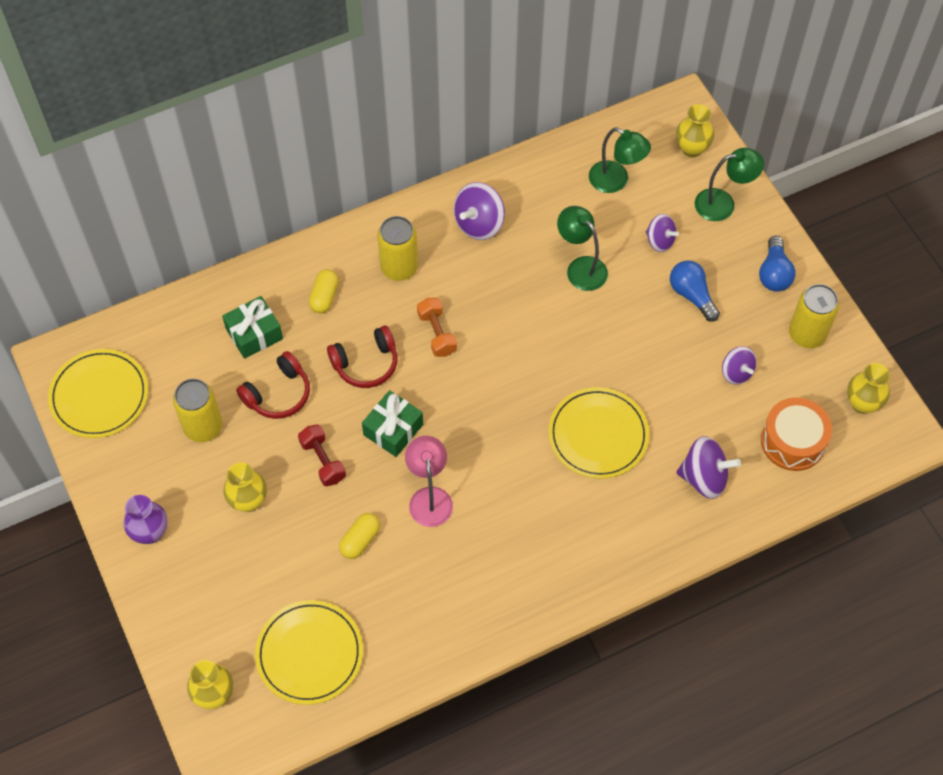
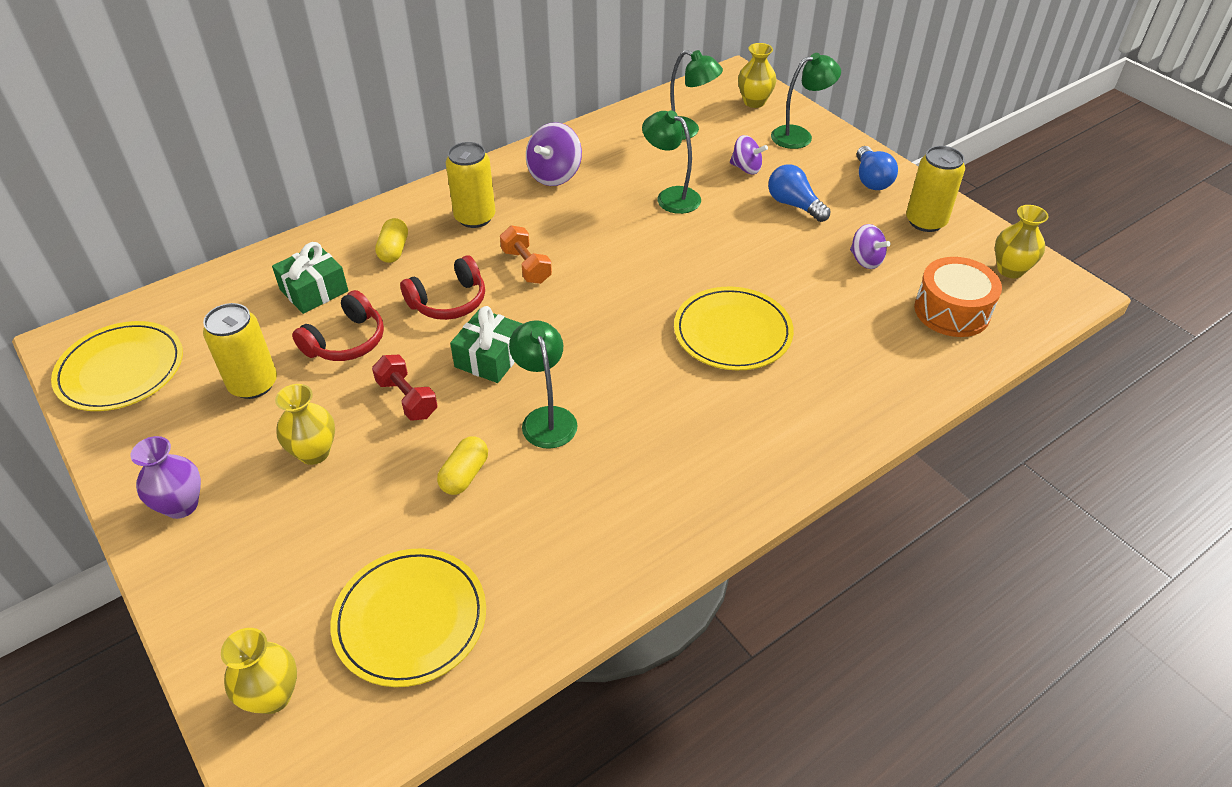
camera: 10 degrees left, 15 degrees down
pink lamp [405,436,453,527] -> green lamp [509,320,578,449]
purple spinning top [676,436,741,499] -> none

